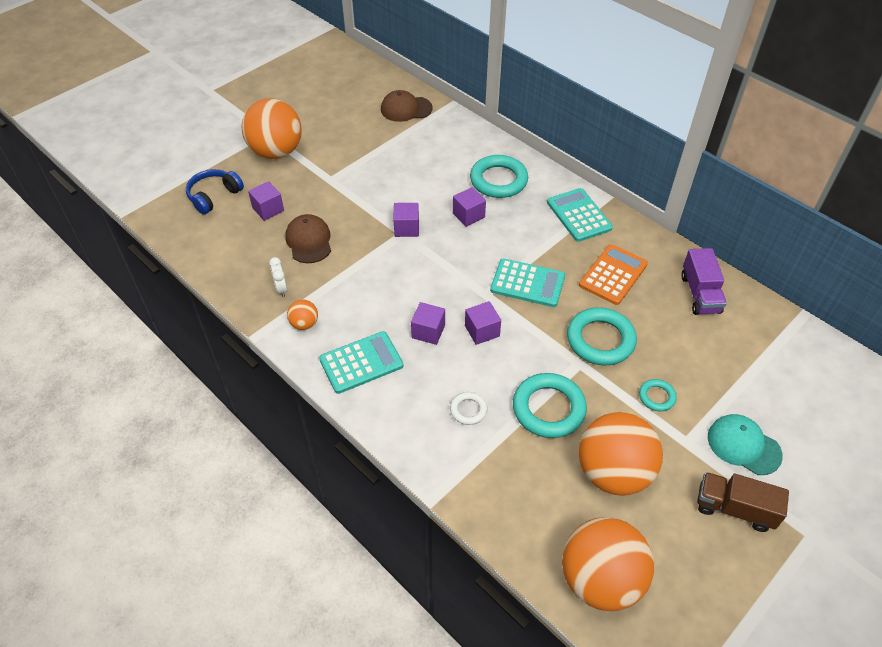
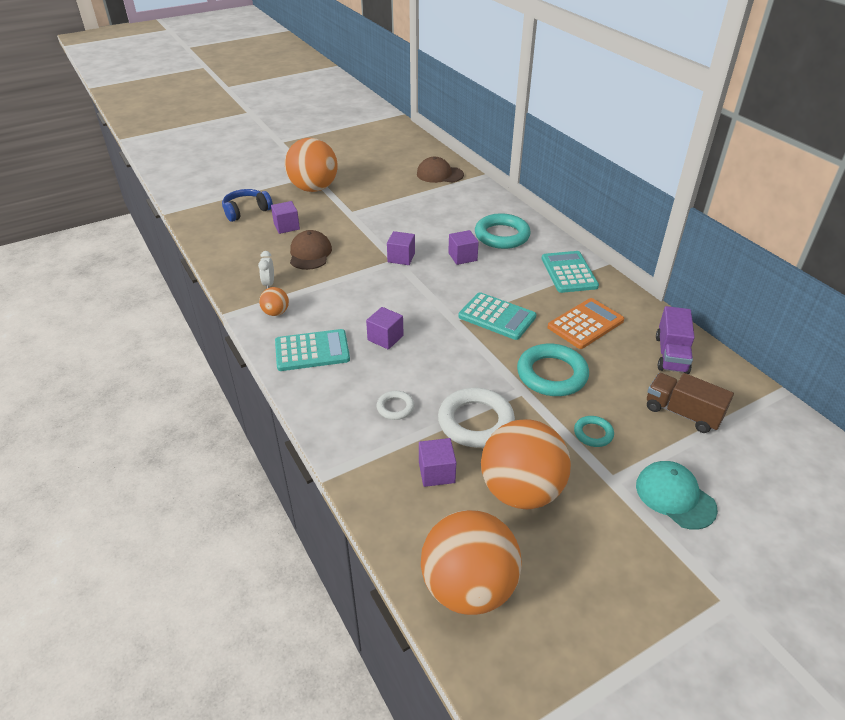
camera: 15 degrees right, 10 degrees down
purple cube [465,301,501,345] -> purple cube moved to [419,438,456,487]
turquoise ring [513,373,587,438] -> white ring [438,388,515,448]
brown truck [697,472,789,532] -> brown truck moved to [647,373,734,433]

